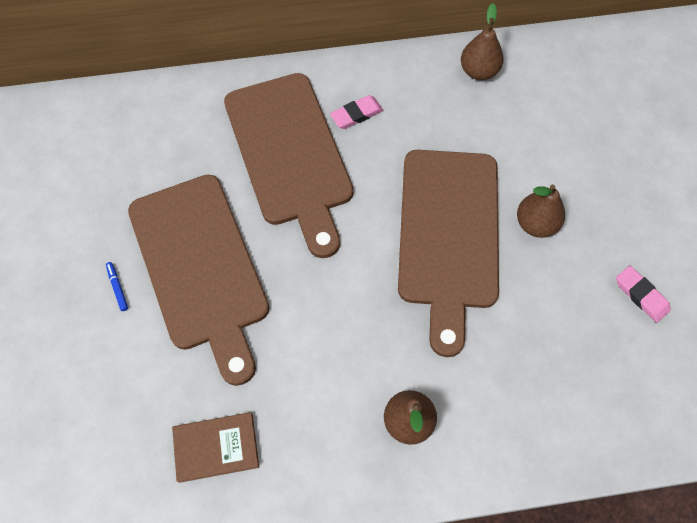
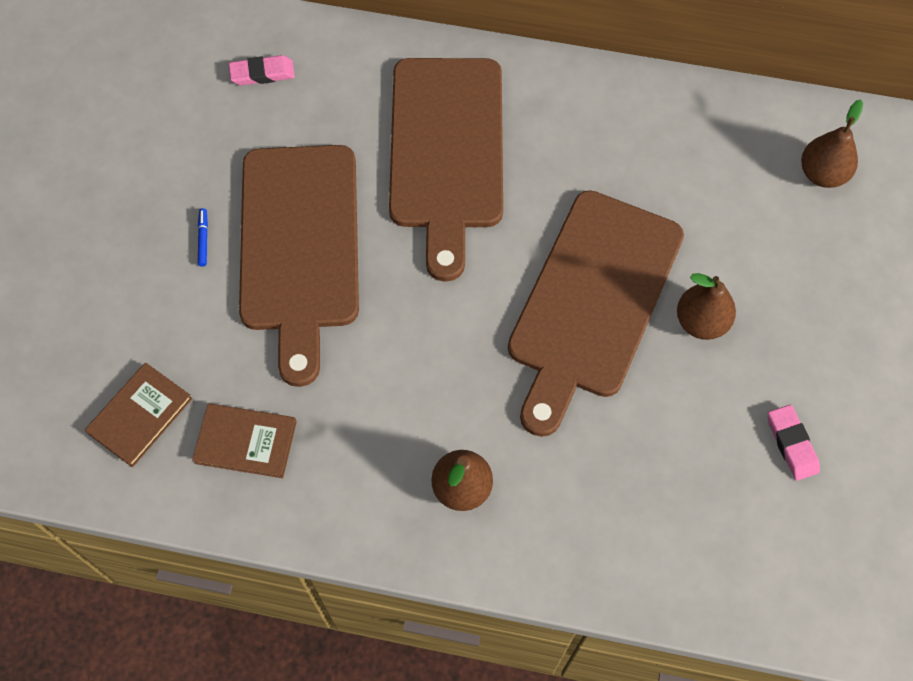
camera: 20 degrees right, 0 degrees up
pink eraser [330,95,383,129] -> pink eraser moved to [229,55,295,86]
brown pear [461,3,504,80] -> brown pear moved to [801,99,863,188]
none -> brown book [85,362,192,467]

